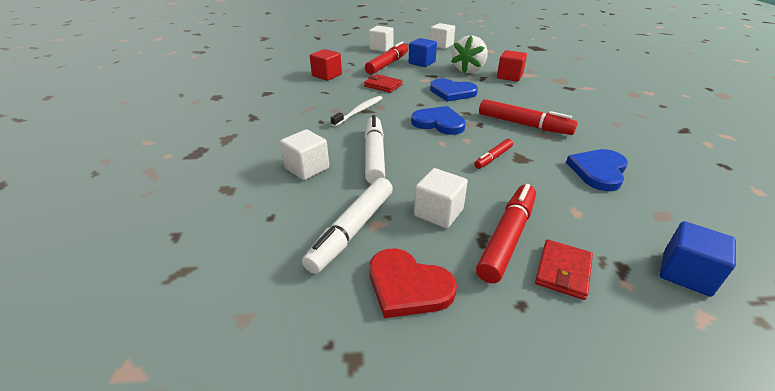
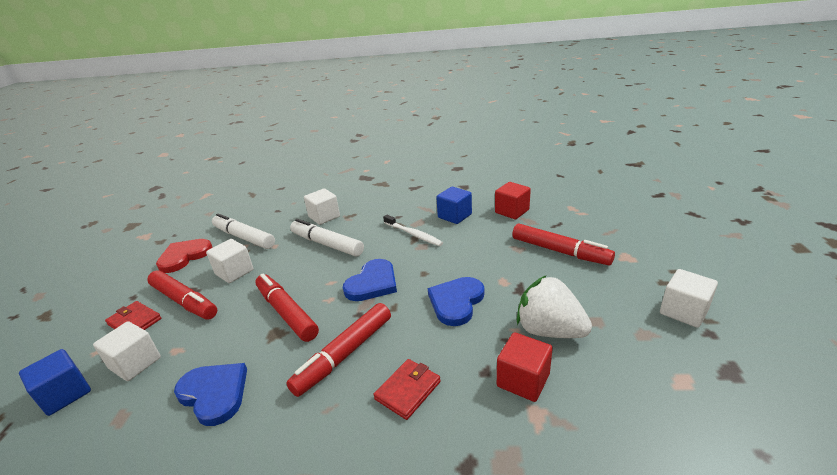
camera: 100 degrees right, 5 degrees down
red wallet [364,74,402,93] -> red wallet moved to [374,359,441,420]
white marker [365,115,385,184] -> white marker turned 150 degrees counterclockwise [290,219,364,256]
white cube [369,26,394,52] -> white cube moved to [93,321,161,381]
blue cube [409,38,437,67] -> blue cube moved to [436,187,472,224]
red marker [474,139,513,169] -> red marker [255,273,319,342], size x1.82

